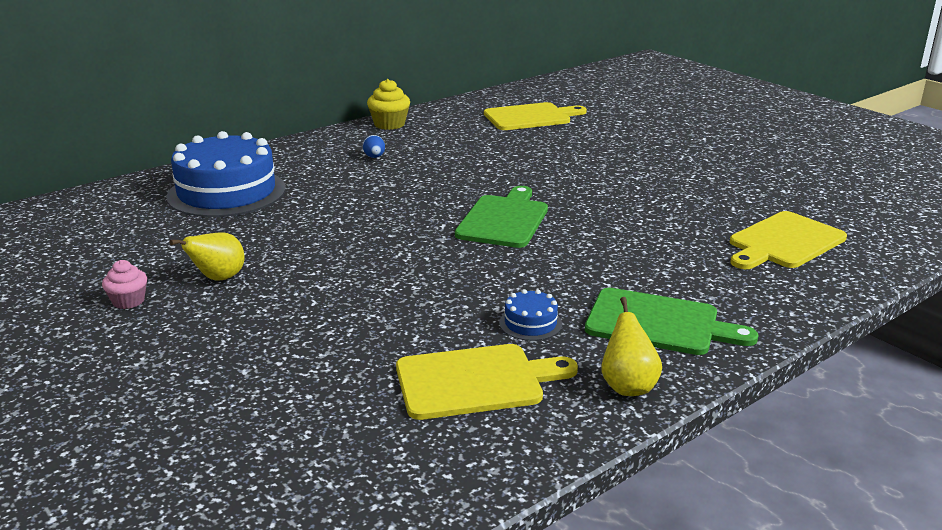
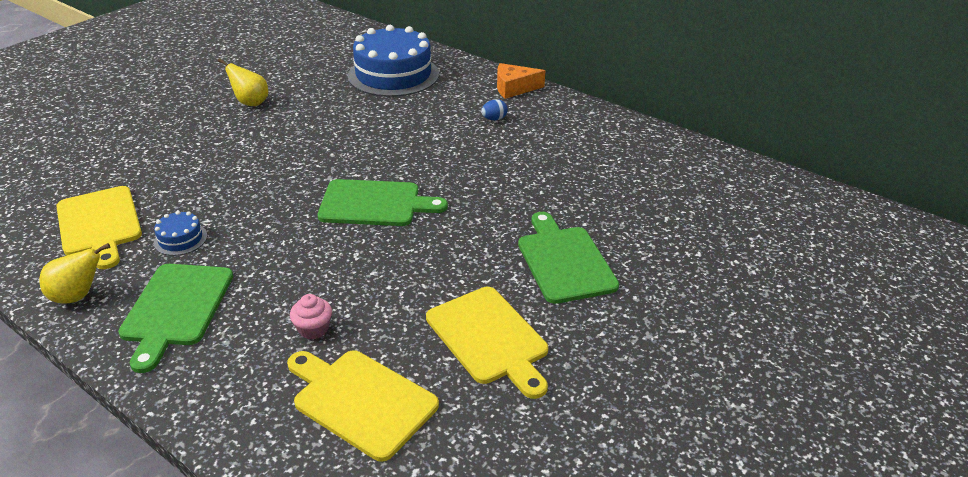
camera: 75 degrees right, 10 degrees up
pink cupcake [102,260,147,309] -> pink cupcake moved to [290,294,332,339]
yellow cupcake [367,79,410,130] -> none
yellow cutting board [484,102,587,130] -> yellow cutting board moved to [426,287,548,399]
none -> orange cheese [497,63,545,99]
none -> green cutting board [518,212,619,304]

